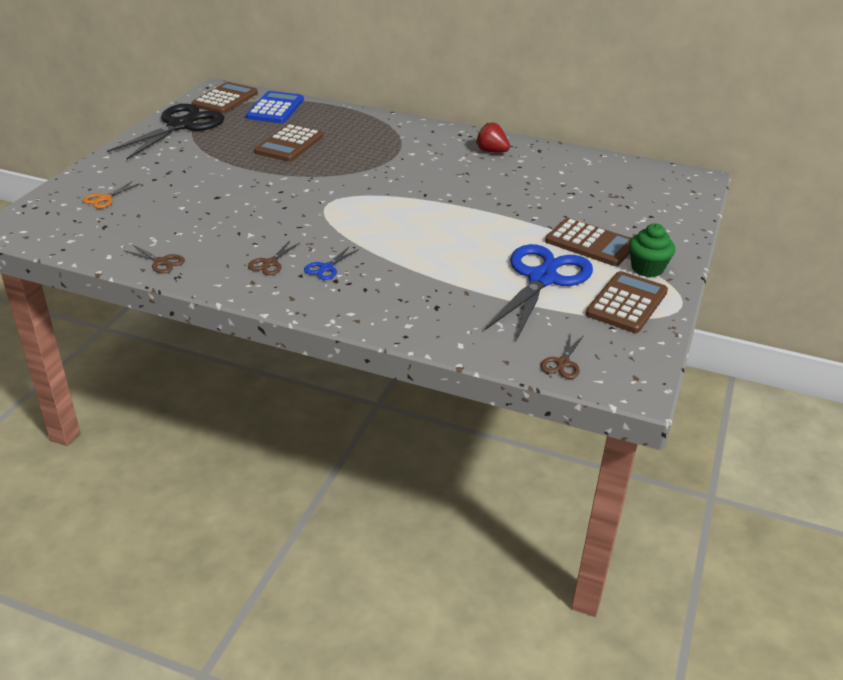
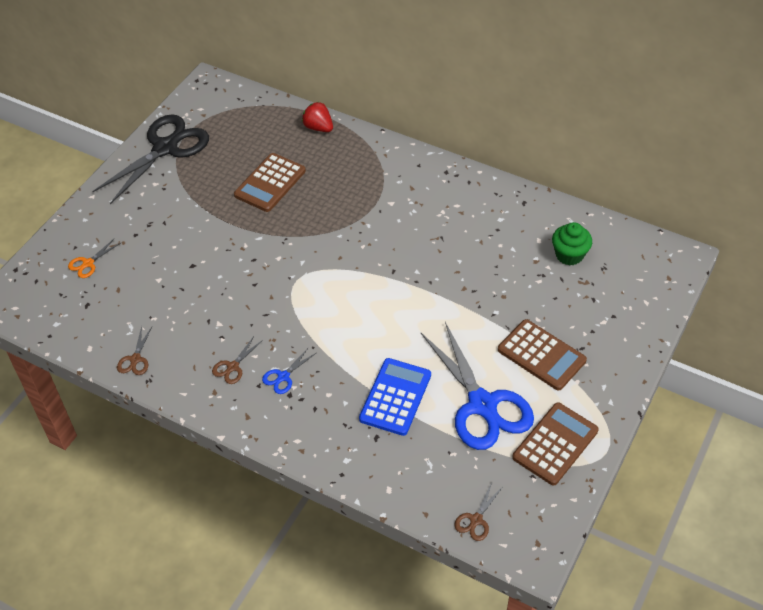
camera: 10 degrees right, 15 degrees up
brown scissors [125,245,185,273] -> brown scissors turned 60 degrees clockwise [117,326,152,375]
brown calculator [191,82,258,114] -> none
blue calculator [246,91,304,123] -> blue calculator moved to [359,358,431,436]
red strawberry [476,123,510,152] -> red strawberry moved to [302,102,333,132]
blue scissors [485,244,593,341] -> blue scissors turned 120 degrees clockwise [421,322,534,450]
green cupcake [629,223,675,277] -> green cupcake moved to [552,222,592,266]

